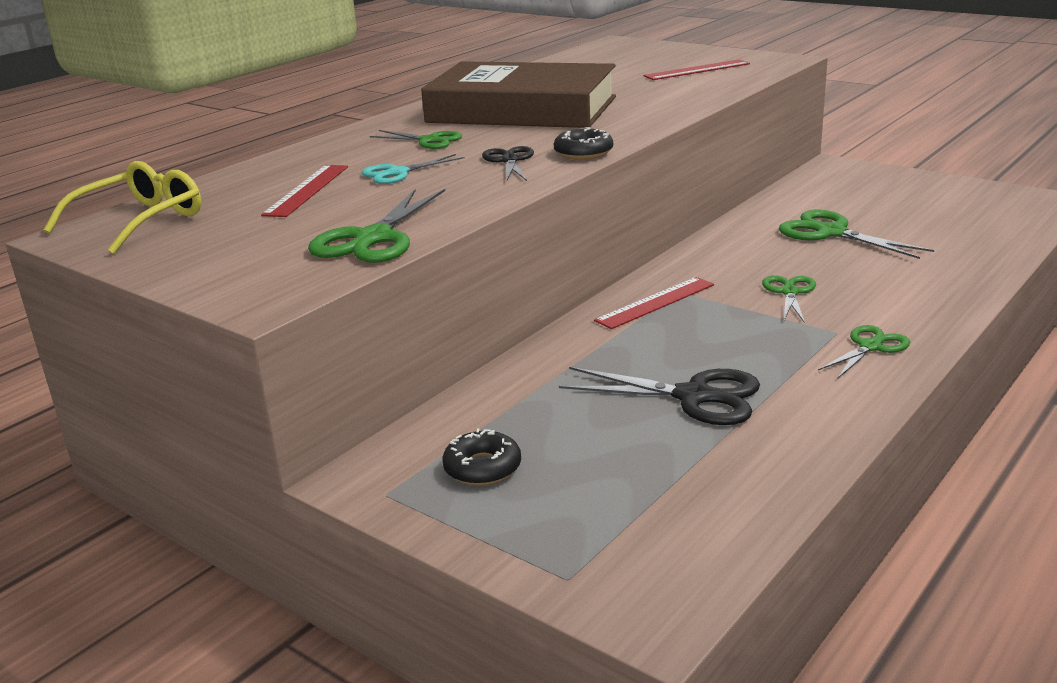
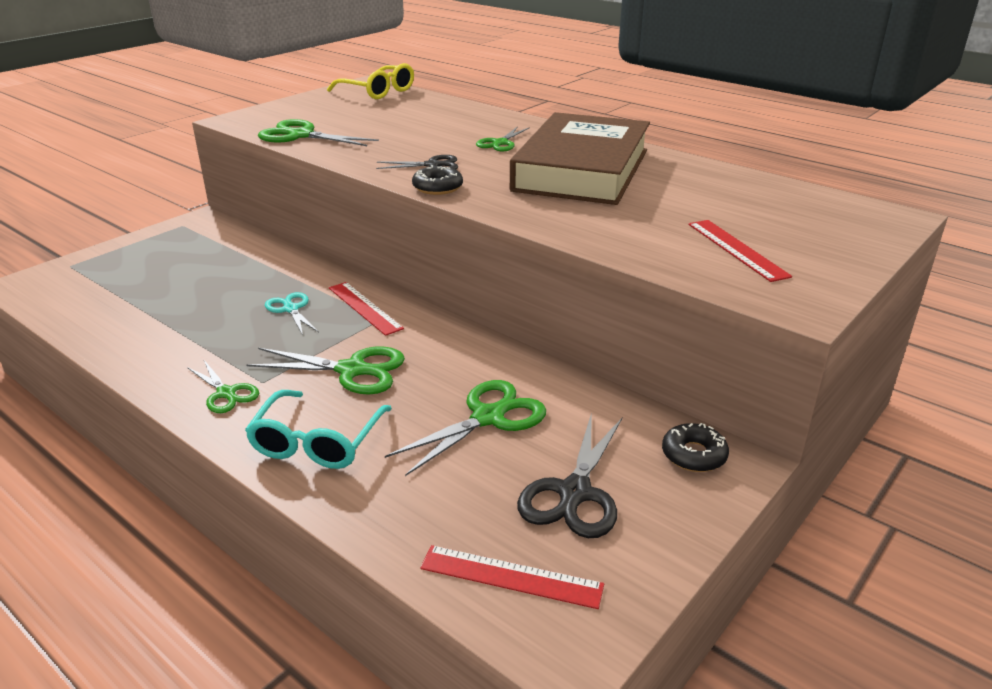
camera: 90 degrees right, 5 degrees up
red ruler [261,165,348,217] -> red ruler moved to [420,545,604,609]
turquoise scissors [362,154,465,184] -> turquoise scissors moved to [265,292,319,335]
black donut [442,429,521,485] -> black donut moved to [662,423,729,472]
black scissors [559,367,760,425] -> black scissors moved to [517,412,622,538]
green scissors [762,275,816,323] -> green scissors [246,346,405,395], size x1.61
none -> turquoise glasses [245,390,392,469]

